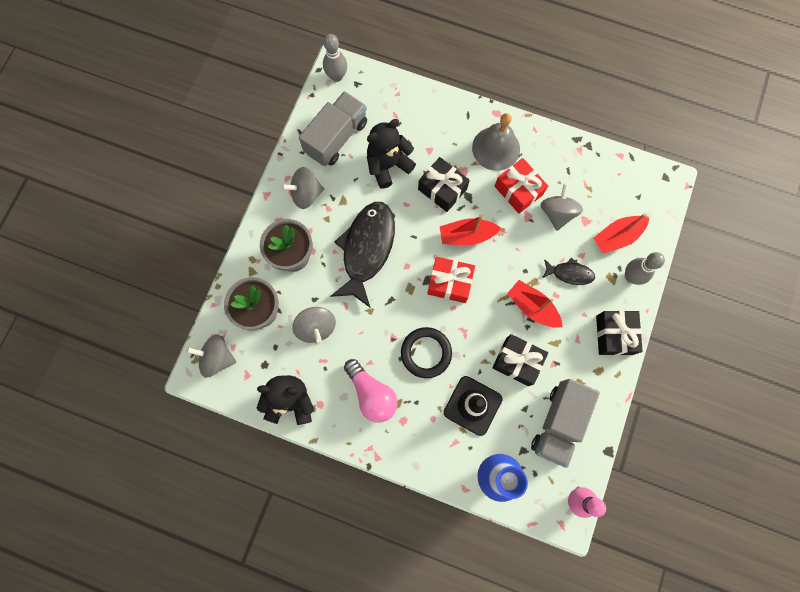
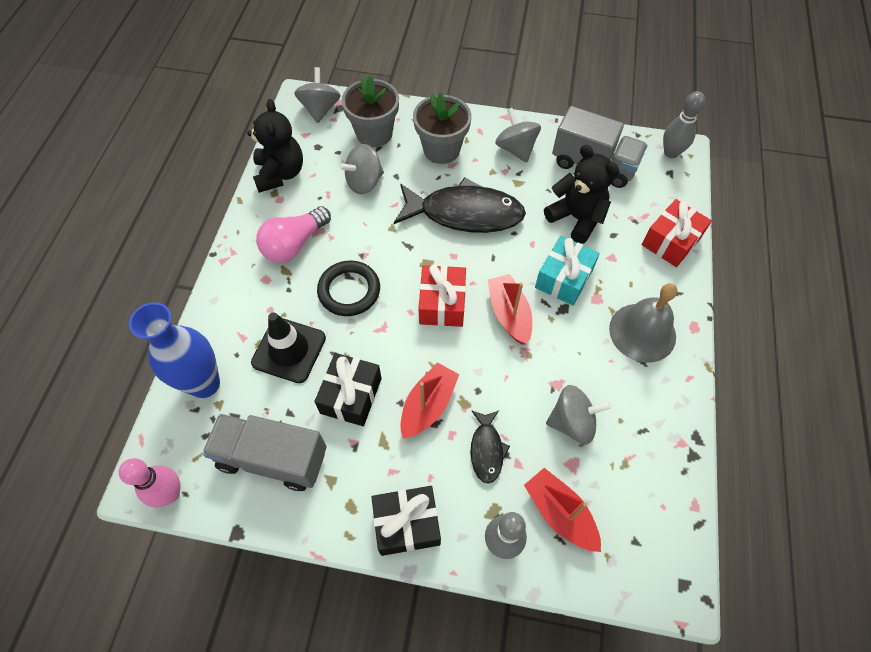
camera: 80 degrees right, 15 degrees down
black gift [418,157,470,212] -> turquoise gift [535,236,600,306]
red gift [494,158,548,214] -> red gift moved to [642,199,712,267]

